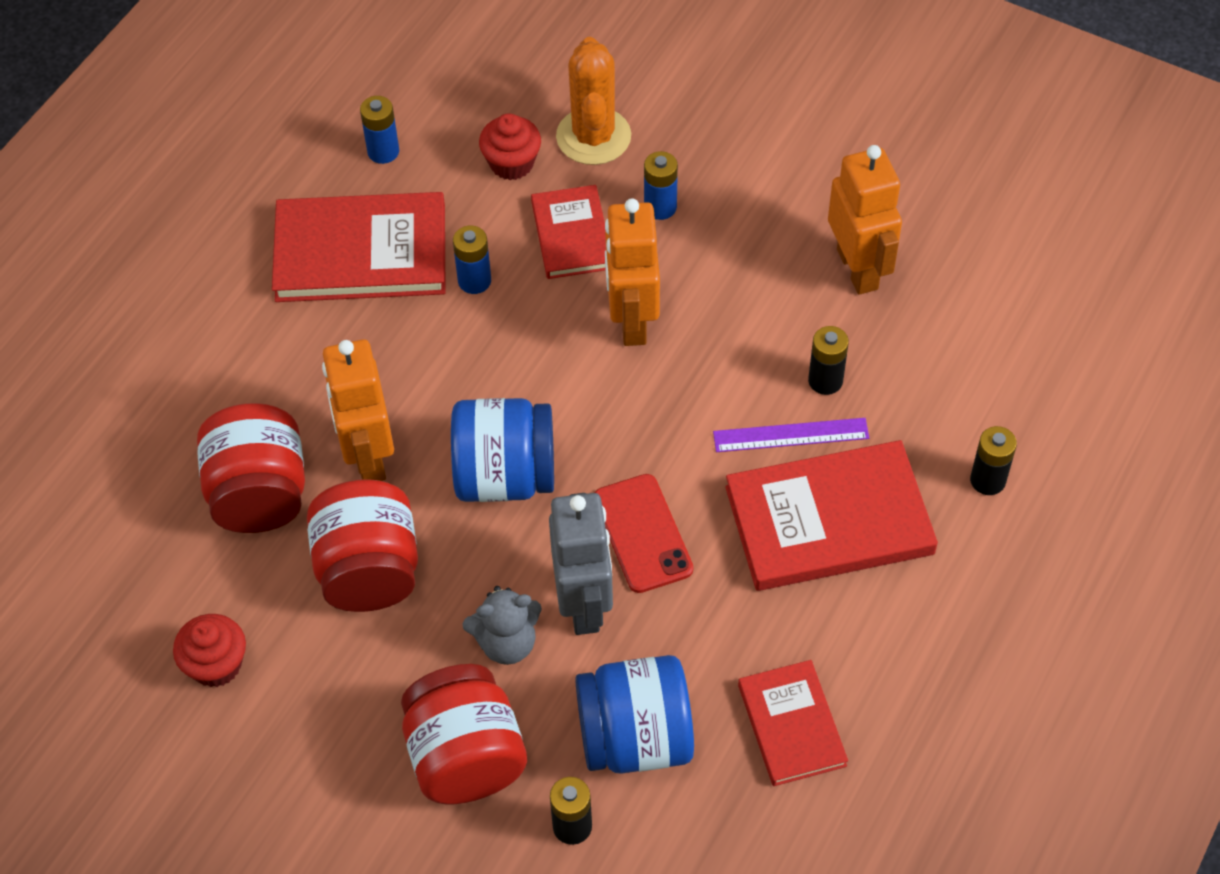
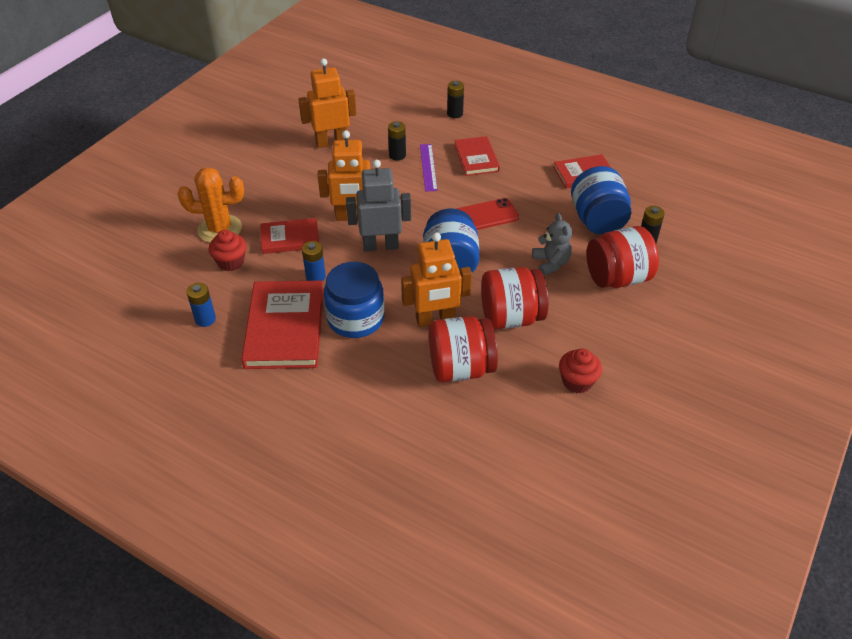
camera: 90 degrees left, 10 degrees down
grey robot [549,493,613,635] -> grey robot moved to [346,159,411,252]
blue battery [644,151,678,220] -> none
red book [725,440,938,591] -> red book [454,136,500,176], size x0.59
none -> blue jar [324,262,384,338]

